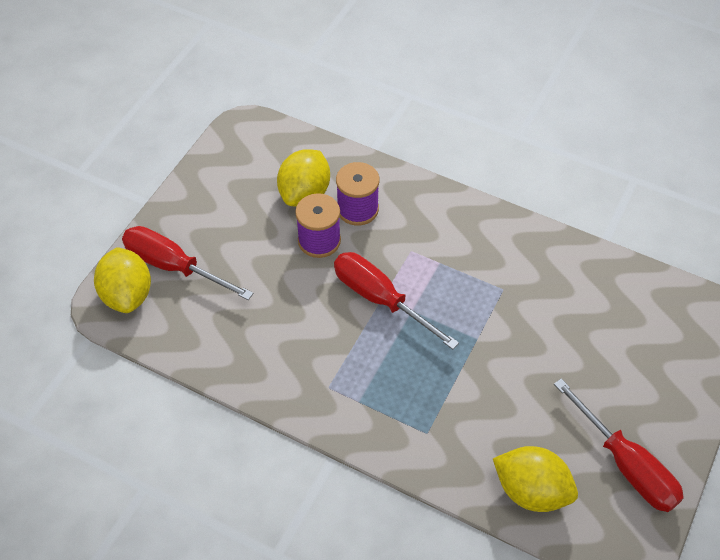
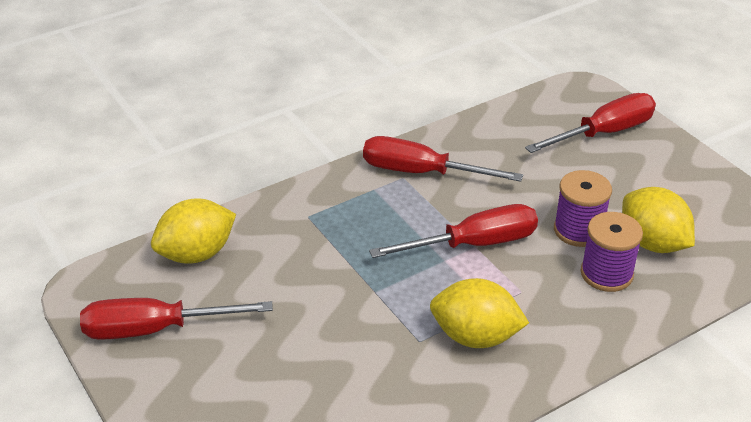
camera: 120 degrees right, 15 degrees down
yellow lemon [94,247,151,313] -> yellow lemon moved to [430,278,529,348]
none -> red screwdriver [363,136,523,182]

